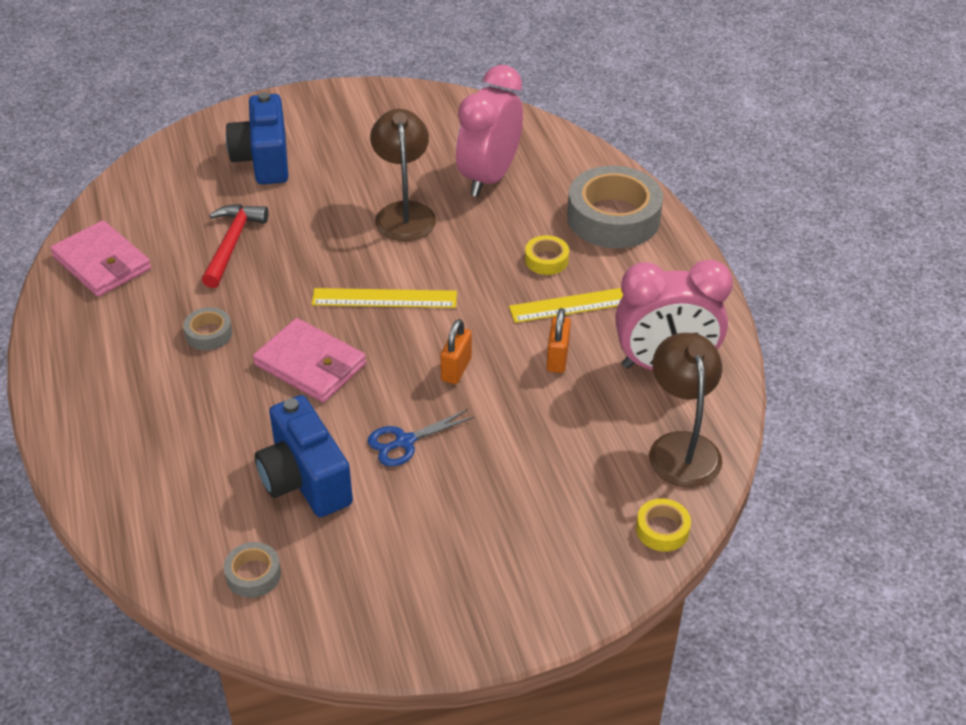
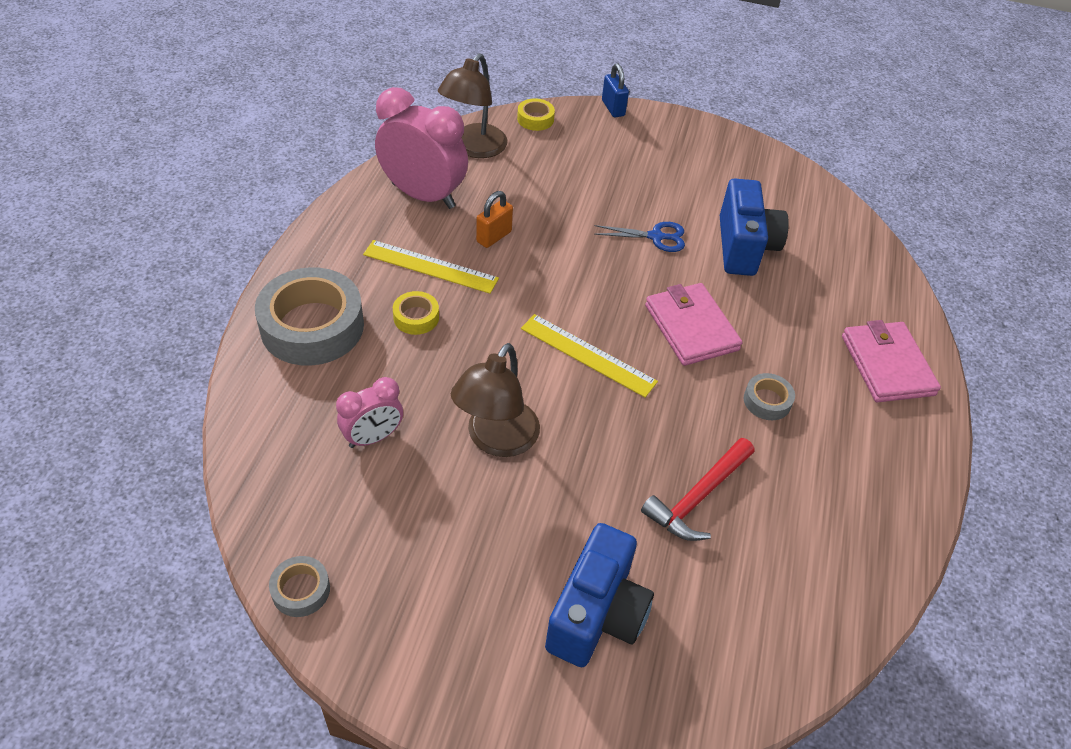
camera: 150 degrees left, 5 degrees up
pink wallet [50,220,151,297] -> pink wallet moved to [842,320,941,402]
grey tape [224,542,281,598] -> grey tape moved to [269,556,330,617]
orange padlock [440,319,472,384] -> none
pink clock [456,65,523,197] -> pink clock [336,377,403,448], size x0.56
none -> blue padlock [602,63,629,118]

